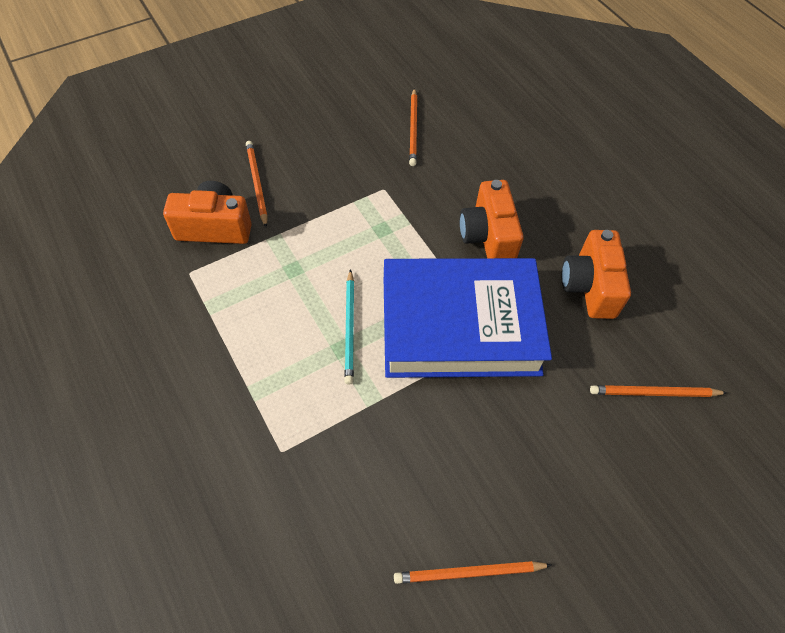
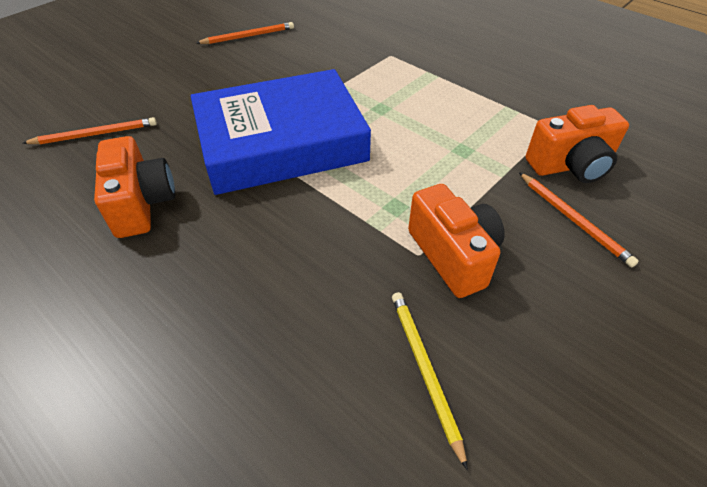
camera: 165 degrees right, 10 degrees down
turquoise pencil [344,269,354,384] -> none
orange pencil [409,88,417,166] -> yellow pencil [392,292,468,470]
orange camera [460,180,524,258] -> orange camera moved to [408,184,505,298]

